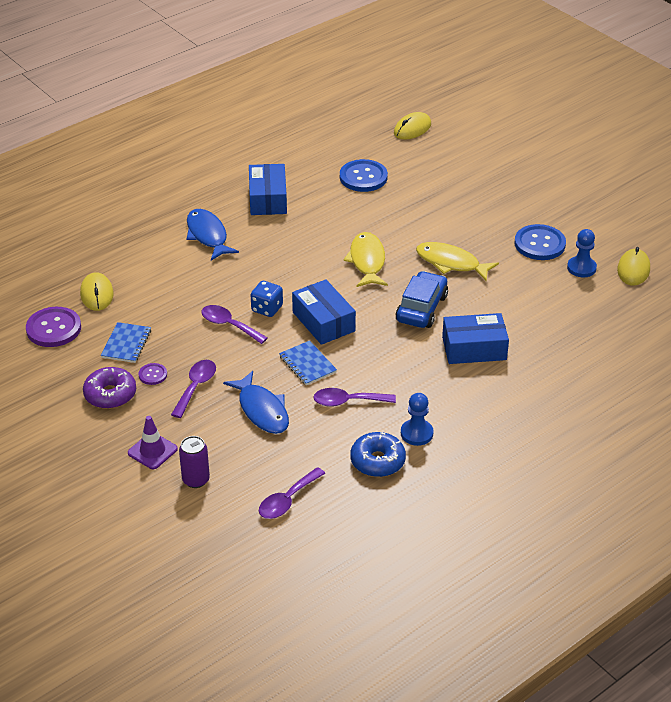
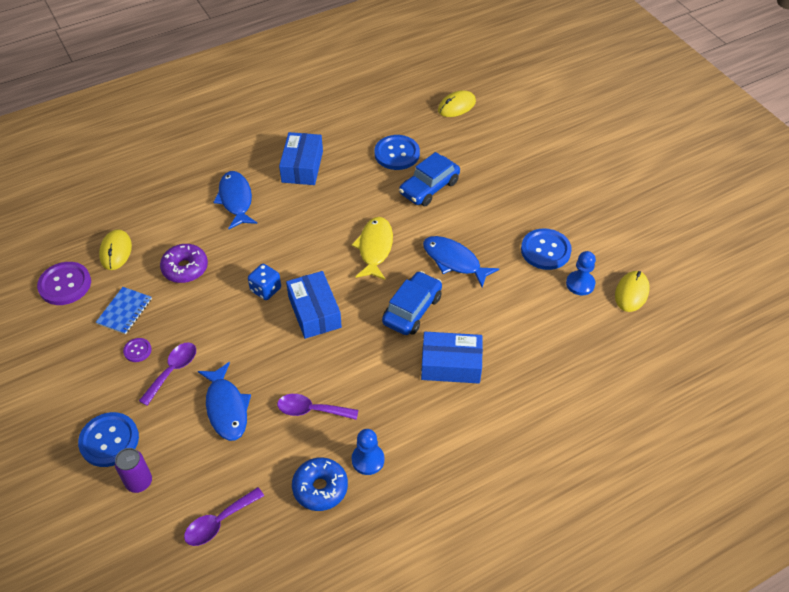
camera: 10 degrees right, 10 degrees up
purple donut [83,367,136,409] -> purple donut moved to [160,244,208,283]
purple traffic cone [128,416,178,469] -> blue button [78,412,139,467]
purple spoon [201,305,268,344] -> none
blue notebook [279,341,337,385] -> none
yellow fish [416,242,499,281] -> blue fish [423,236,499,287]
none -> blue car [399,152,460,206]

